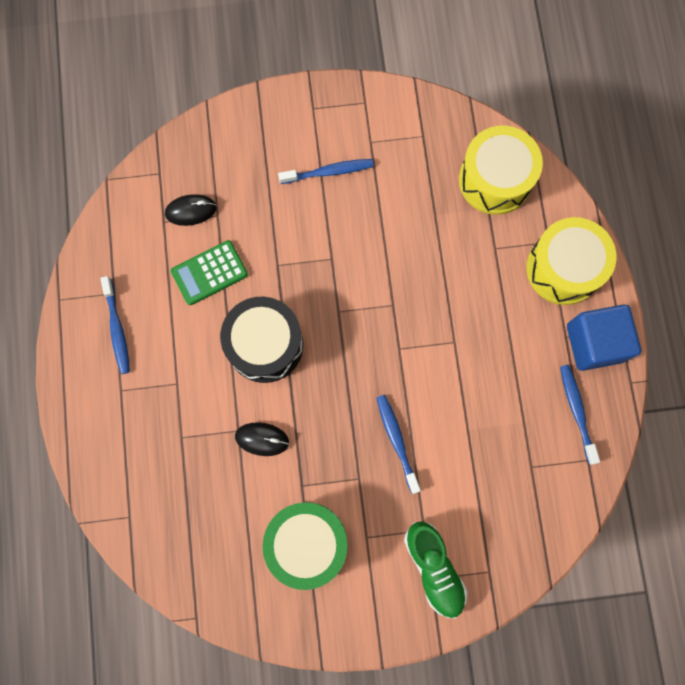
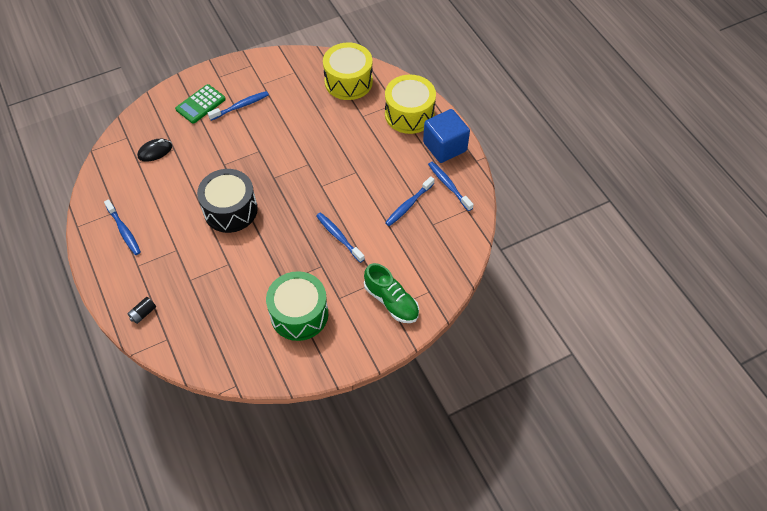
camera: 20 degrees left, 20 degrees down
green calculator [171,240,248,305] -> green calculator moved to [175,84,226,124]
black mouse [235,422,289,456] -> none
none -> black battery [127,297,156,324]
none -> blue toothbrush [385,176,435,226]

